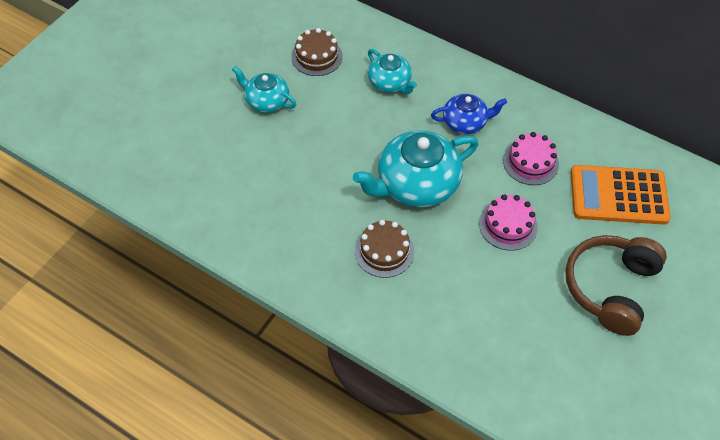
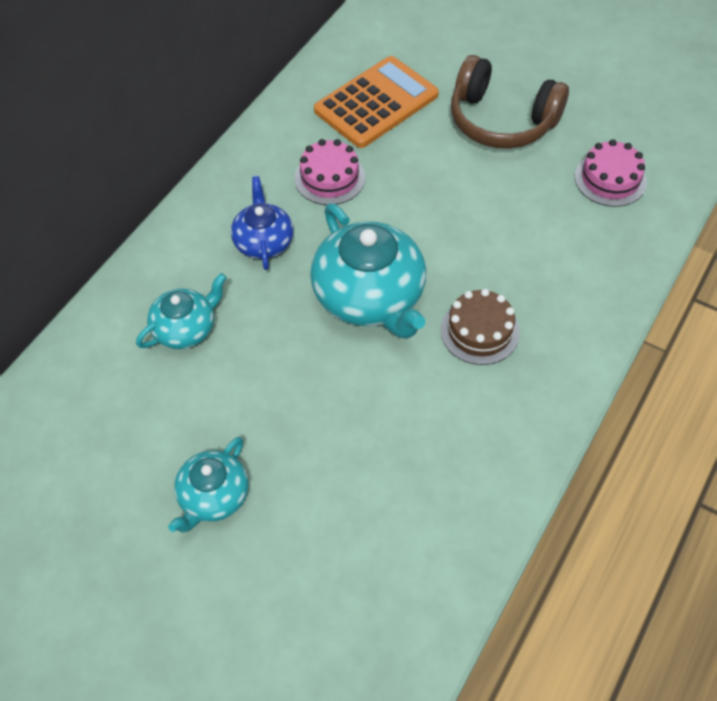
camera: 90 degrees left, 0 degrees up
brown cake [291,28,342,76] -> none
pink cake [479,194,538,251] -> pink cake moved to [575,139,647,207]
orange calculator [571,165,671,225] -> orange calculator turned 135 degrees counterclockwise [314,56,439,148]

